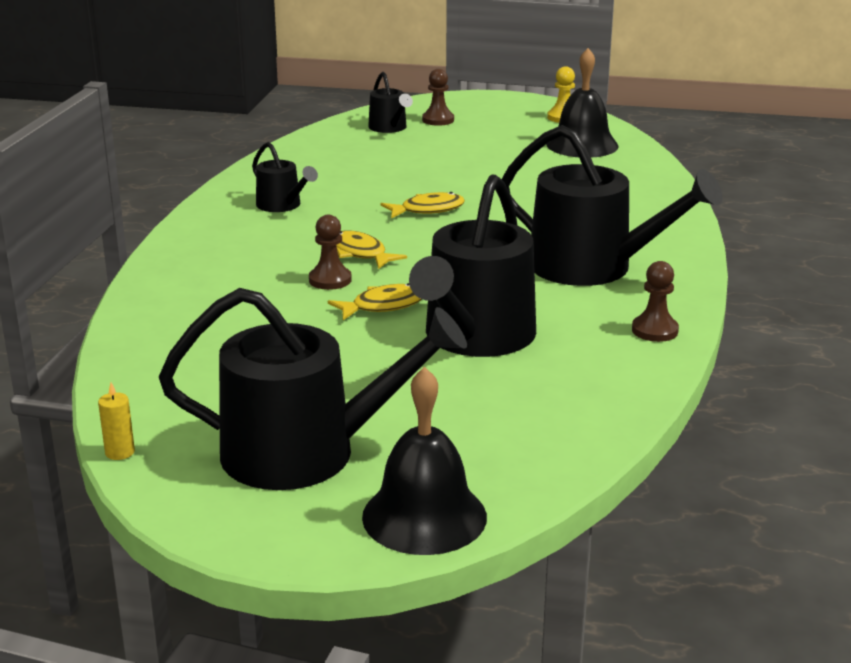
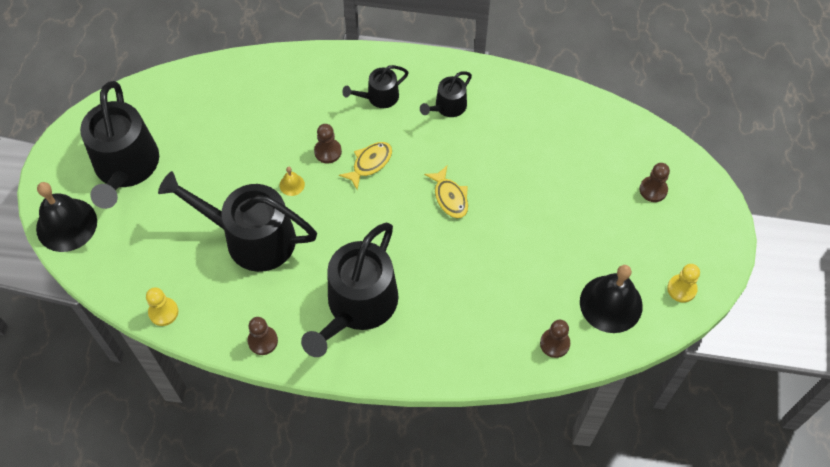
camera: 85 degrees right, 35 degrees up
yellow candle [98,383,135,460] -> none
yellow fish [328,283,422,320] -> yellow bell [280,167,305,196]
black watering can [368,72,413,133] -> black watering can moved to [342,65,408,108]
none -> yellow pawn [146,287,178,326]
none -> brown pawn [540,320,570,358]

